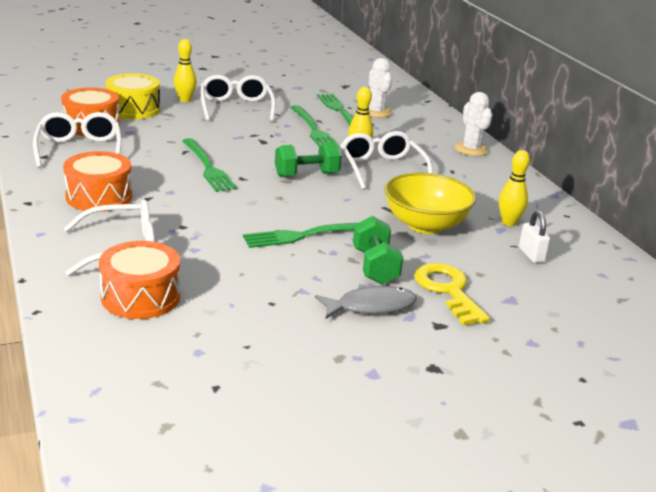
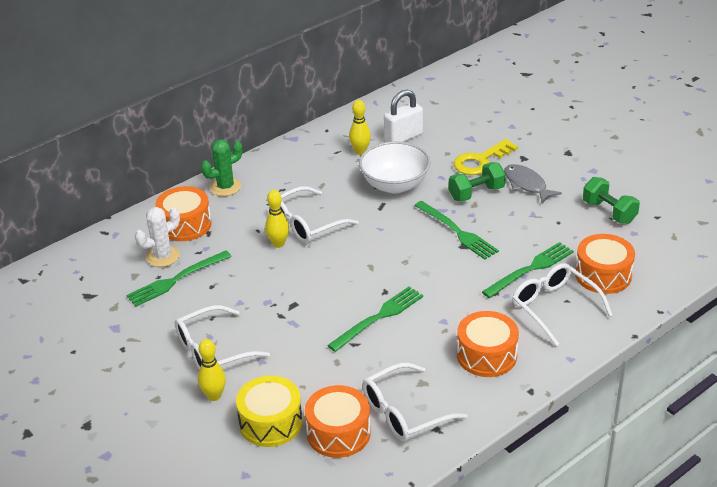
camera: 105 degrees left, 10 degrees up
green dumbbell [275,142,342,177] -> green dumbbell moved to [583,177,640,224]
green fork [290,105,340,149] -> green fork moved to [482,242,574,298]
yellow bowl [384,173,476,234] -> white bowl [359,141,430,193]
white cactus [455,92,492,156] -> green cactus [201,139,242,196]
white padlock [519,211,550,263] -> white padlock [384,90,423,142], size x1.59
none -> orange drum [155,186,212,241]

